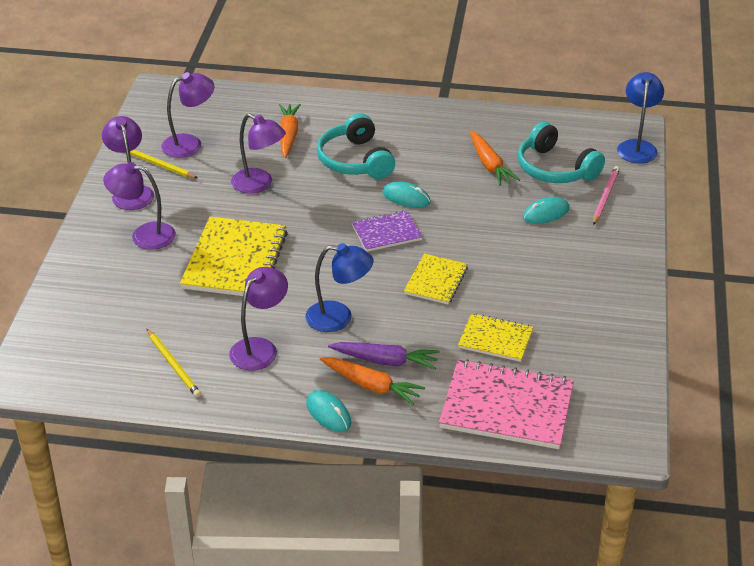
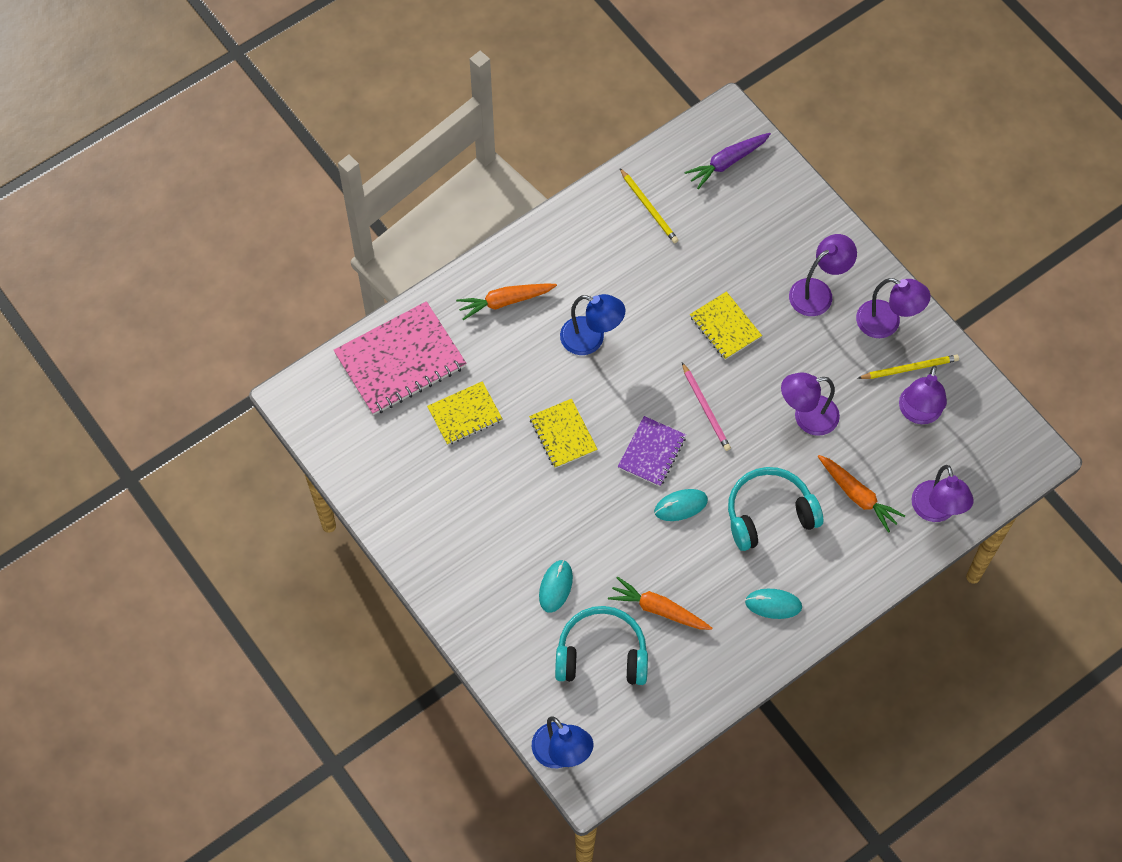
camera: 135 degrees right, 25 degrees up
yellow pencil [147,329,201,397] -> yellow pencil turned 135 degrees counterclockwise [620,168,678,243]
yellow notebook [180,217,288,296] -> yellow notebook [690,291,762,360], size x0.57
purple lamp [229,267,288,371] -> purple lamp moved to [911,465,974,522]
blue lamp [305,243,374,332] -> blue lamp turned 120 degrees counterclockwise [560,294,625,355]
turquoise mouse [306,390,351,432] -> turquoise mouse moved to [745,589,802,619]
turquoise headphones [317,113,395,179] -> turquoise headphones turned 45 degrees counterclockwise [728,467,823,551]
purple carrot [328,342,439,370] -> purple carrot moved to [684,133,771,189]
pink pencil [593,166,620,225] -> pink pencil moved to [682,362,731,451]

